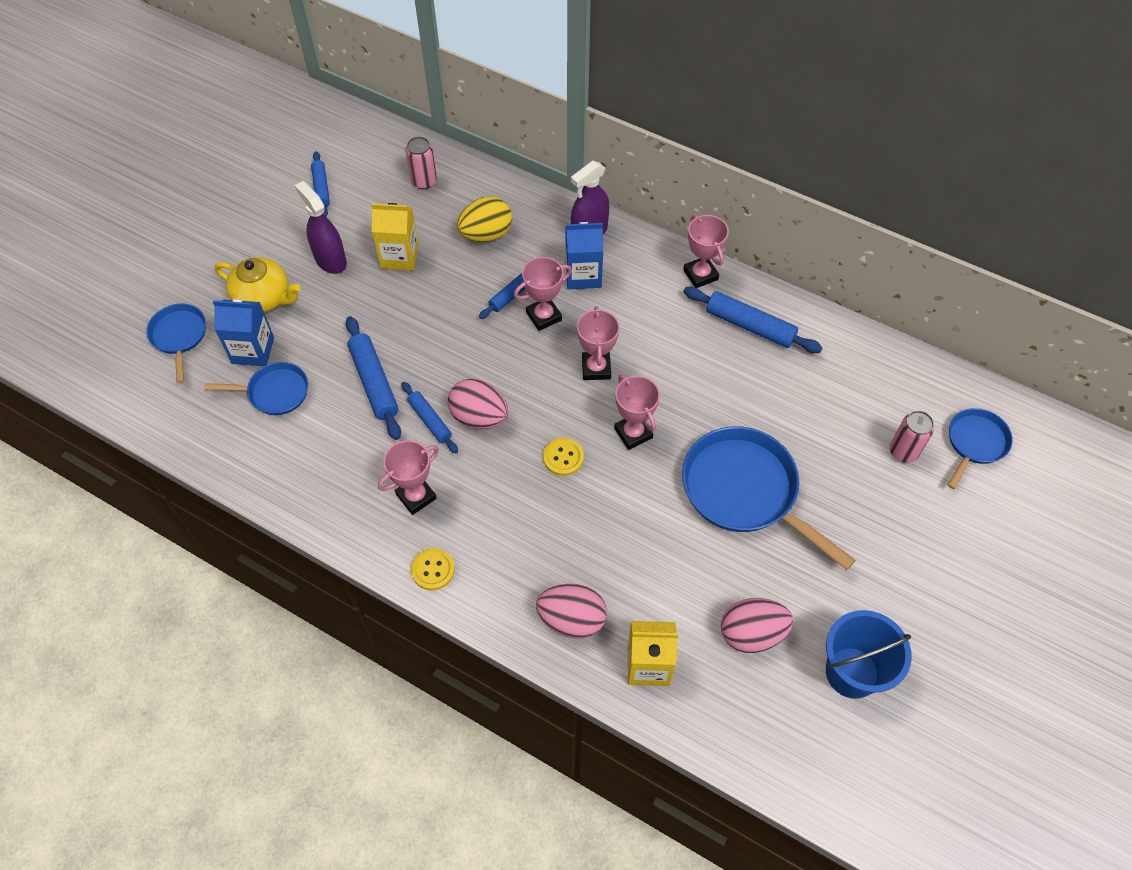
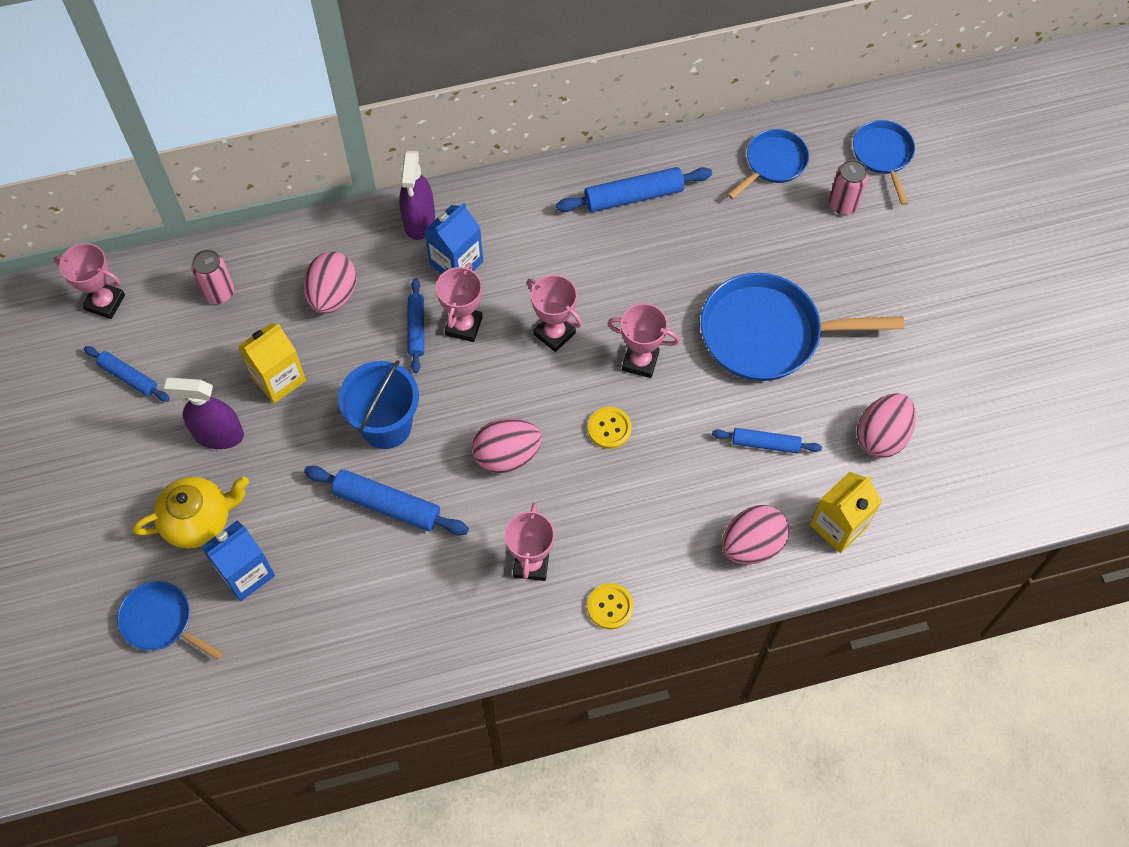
camera: 45 degrees left, 5 degrees up
blue pan [204,362,308,415] -> blue pan moved to [727,129,809,199]
blue rolling pin [402,382,458,453] -> blue rolling pin moved to [712,428,822,454]
yellow egg [457,197,512,242] -> pink egg [303,252,357,314]
pink trophy [683,214,729,288] -> pink trophy moved to [54,243,125,319]
blue bucket [826,610,912,699] -> blue bucket moved to [339,360,419,449]

